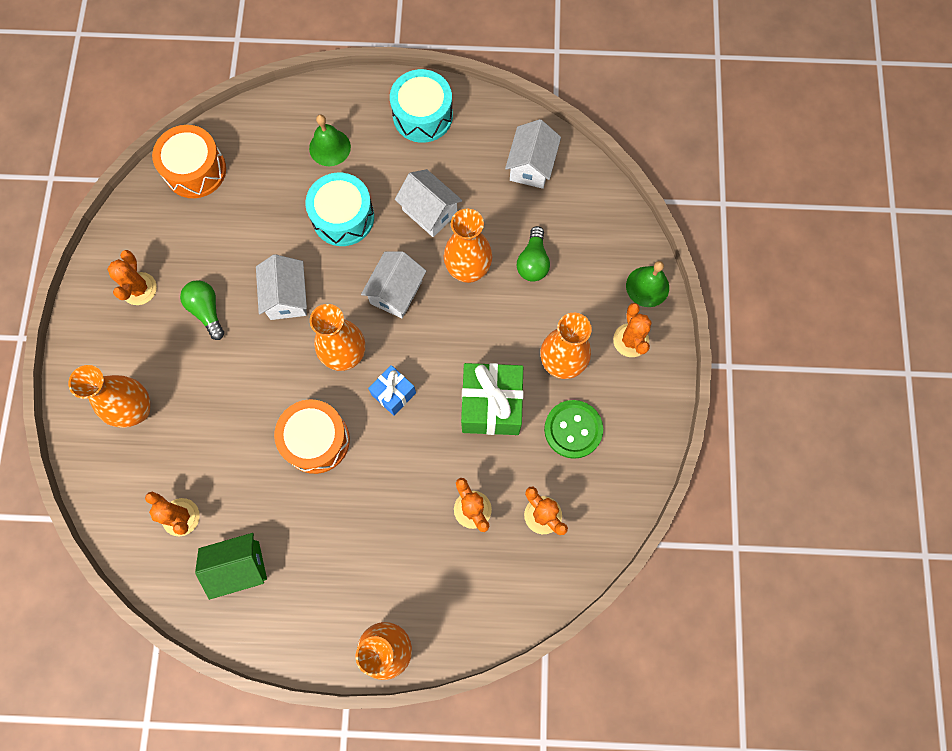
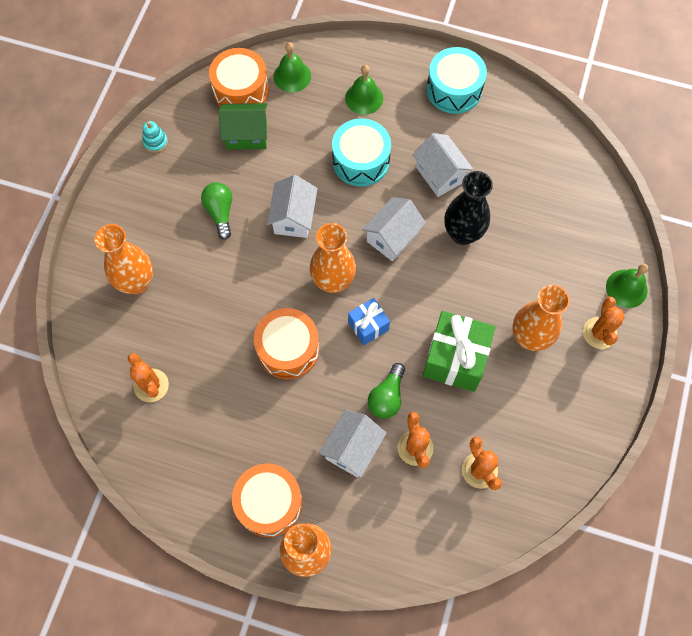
camera: 15 degrees right, 5 degrees down
orange cactus [107,250,157,305] -> none
green house [195,533,267,600] -> green house moved to [218,103,267,150]
orange vase [444,209,492,283] -> black vase [444,171,493,245]
white house [505,119,561,189] -> white house moved to [319,409,386,478]
green light bulb [517,226,550,282] -> green light bulb moved to [368,363,405,419]
green button [544,400,603,459] -> none
none -> turquoise stacking toy [142,121,168,153]
none -> orange drum [232,463,303,537]
none -> green bell [274,42,311,92]

